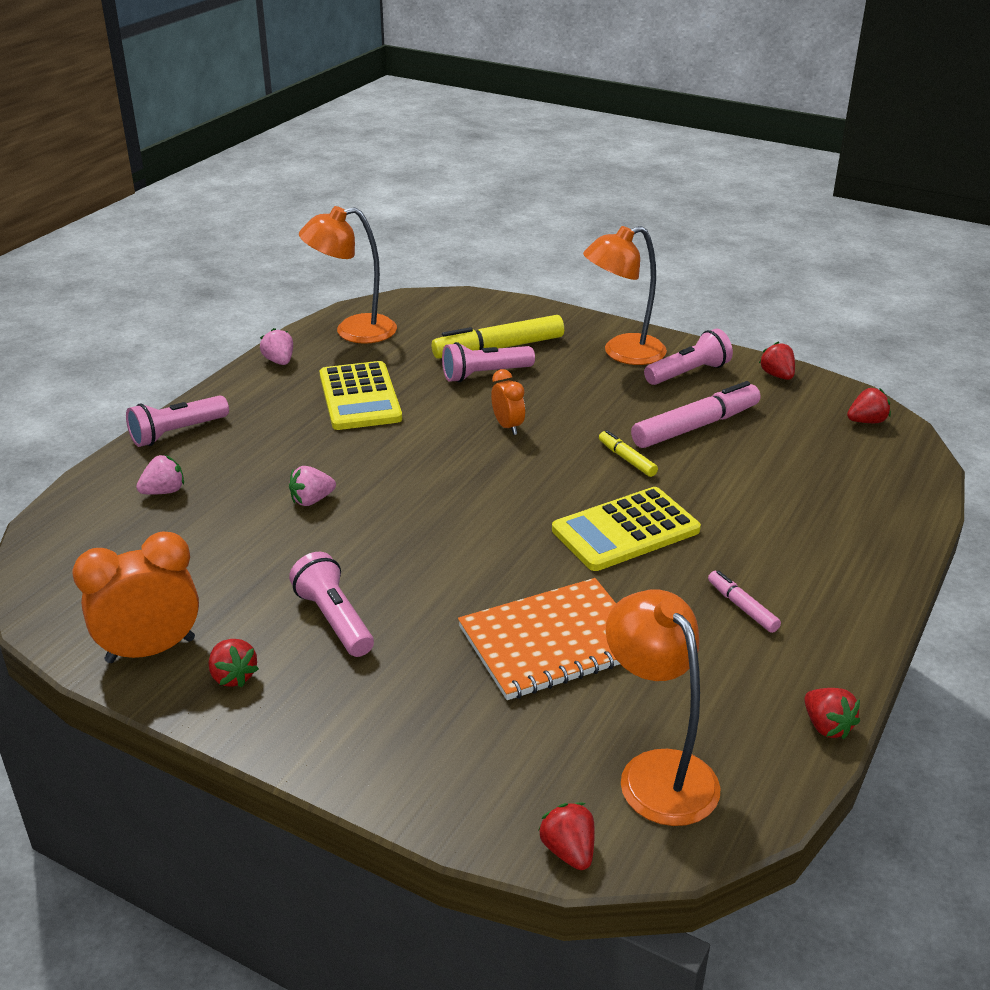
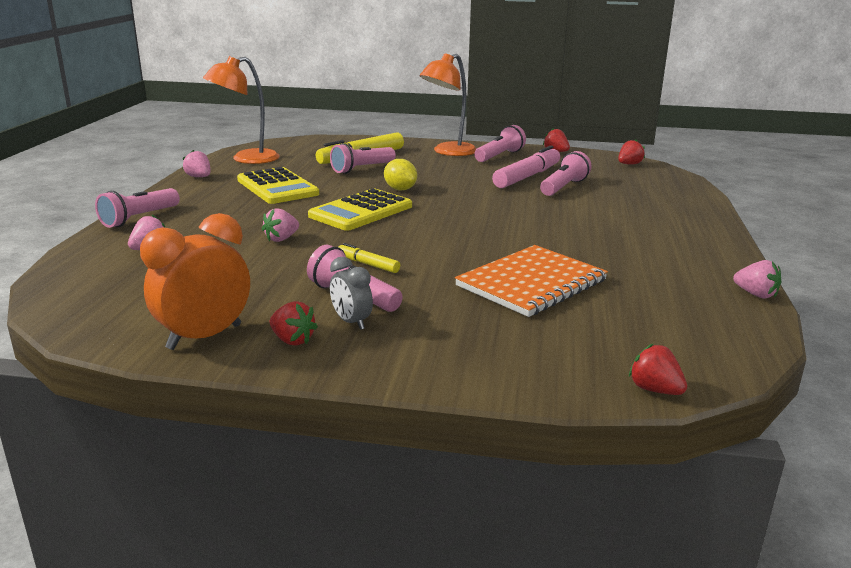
camera: 20 degrees left, 10 degrees down
orange clock [491,369,525,435] -> yellow lemon [384,159,417,191]
yellow calculator [552,487,701,571] -> yellow calculator moved to [308,188,412,231]
yellow marker [599,430,658,477] -> yellow marker moved to [339,243,400,273]
orange lamp [606,589,720,826] -> none
pink marker [708,570,781,633] -> none
red strawberry [804,688,860,740] -> pink strawberry [733,260,781,299]
none -> grey clock [330,257,373,330]
none -> pink flashlight [540,151,591,196]

